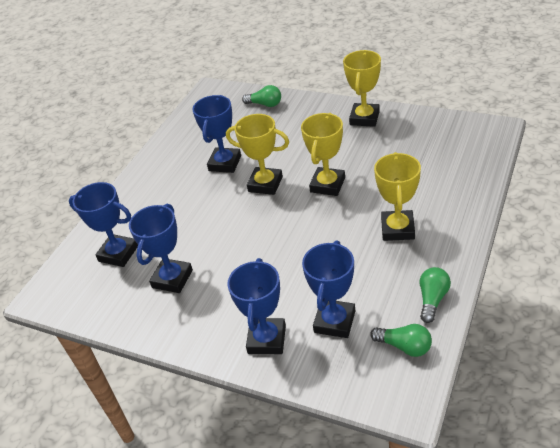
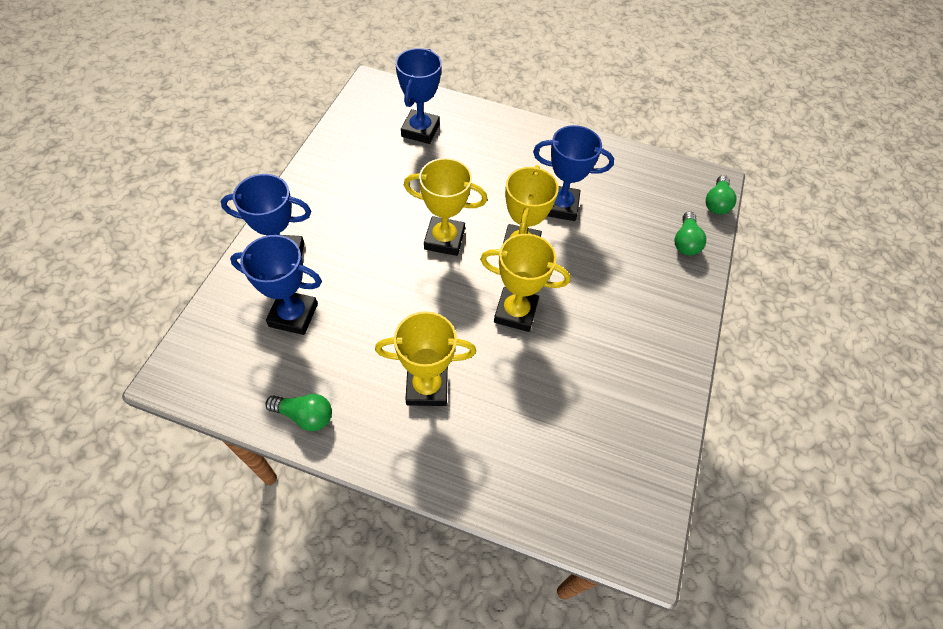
camera: 75 degrees right, 15 degrees up
blue trophy [129,204,193,293] -> none
yellow trophy [343,50,381,127] -> yellow trophy moved to [404,158,487,256]
green light bulb [370,324,432,357] -> green light bulb moved to [706,175,737,214]

